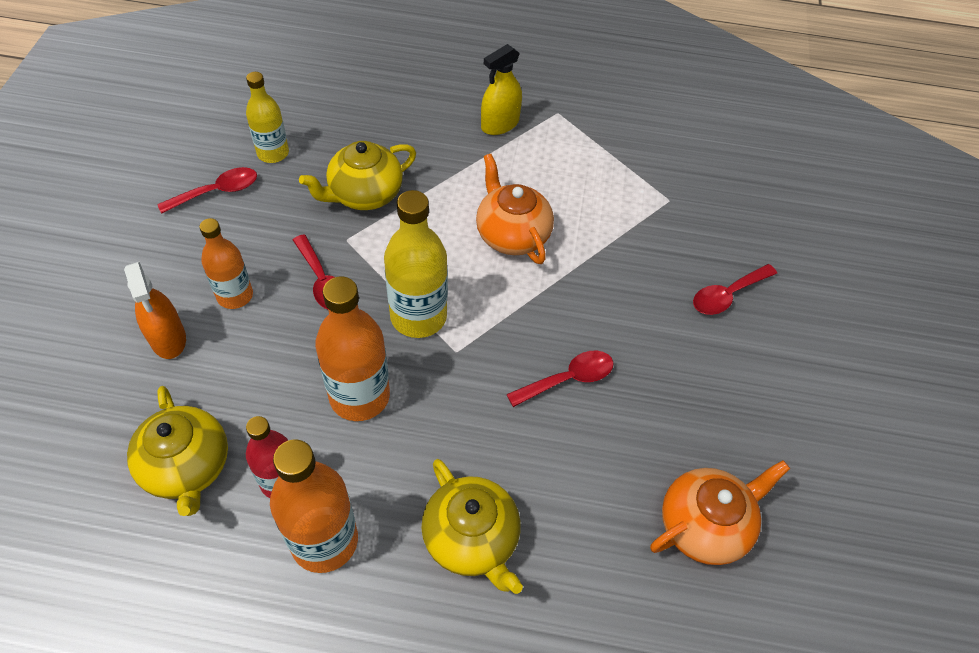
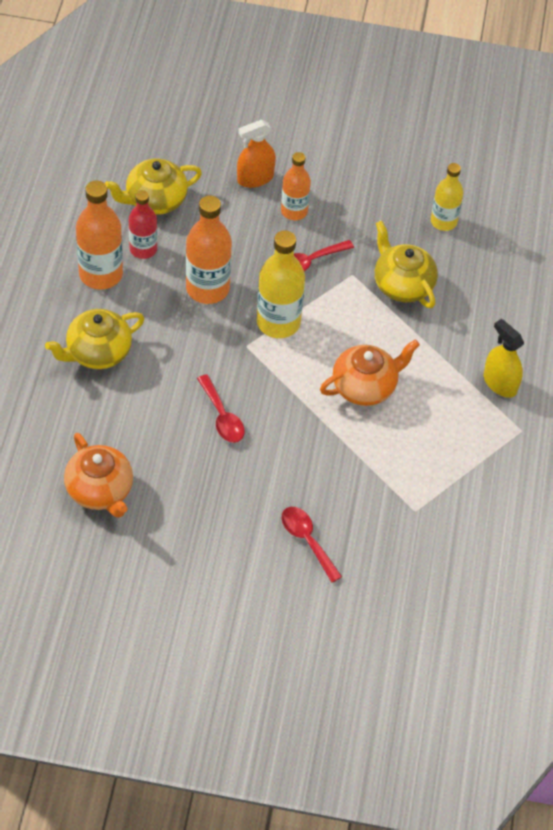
camera: 90 degrees right, 0 degrees up
red spoon [157,167,257,214] -> none

